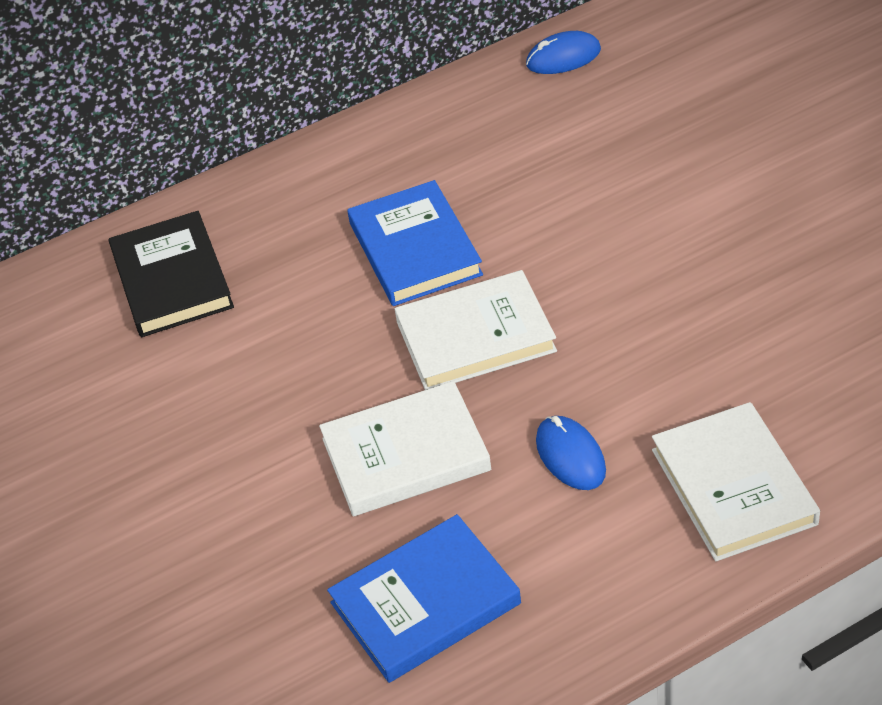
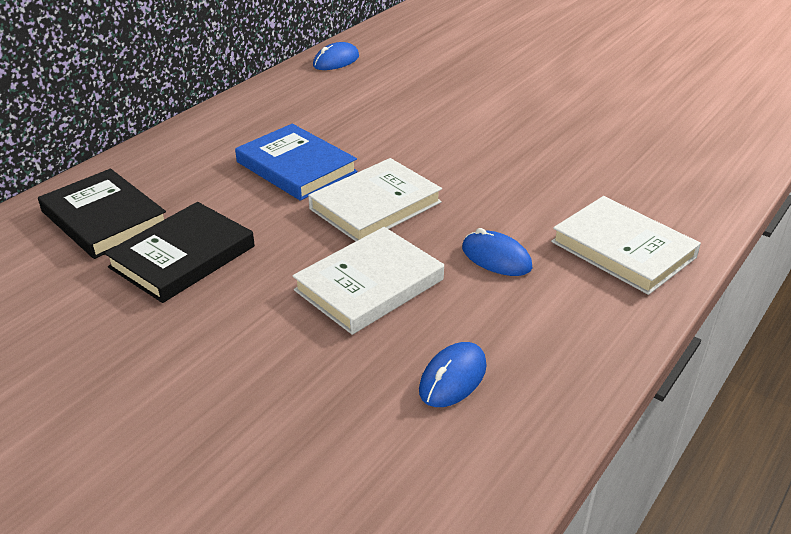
camera: 30 degrees left, 10 degrees down
blue book [327,514,521,683] -> blue mouse [419,342,487,407]
none -> black book [104,202,255,303]

